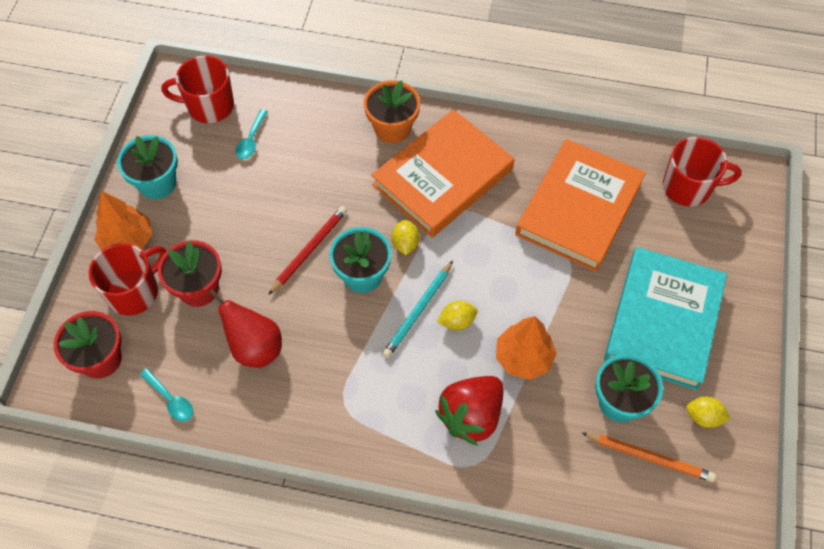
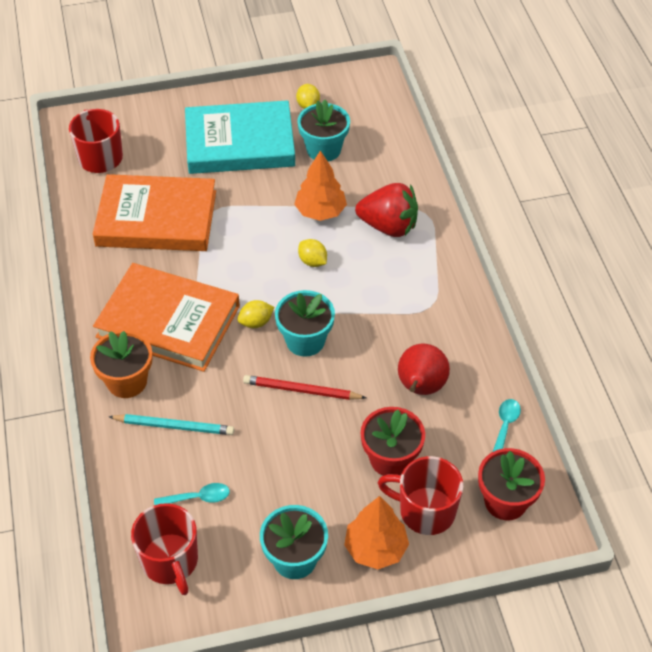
camera: 115 degrees left, 10 degrees down
turquoise pencil [382,260,453,358] -> turquoise pencil moved to [109,414,234,435]
orange pencil [582,433,716,482] -> none

